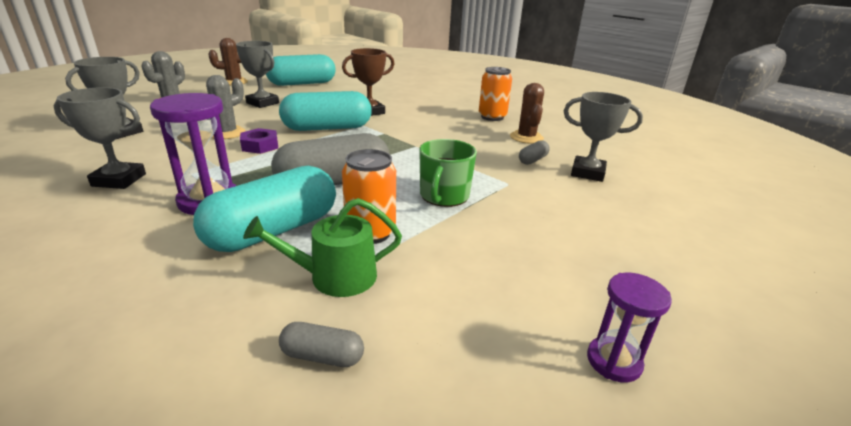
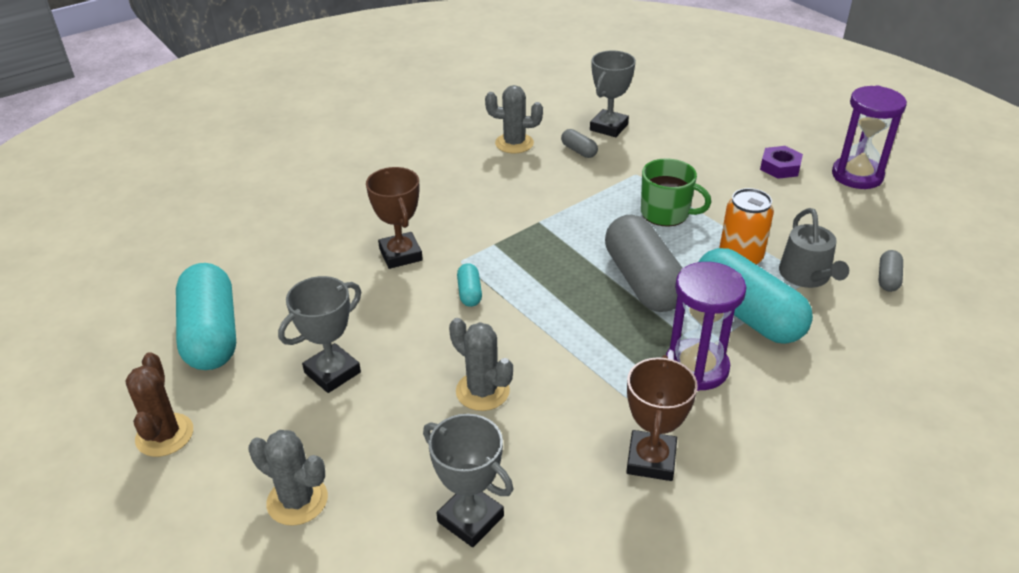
camera: 80 degrees left, 10 degrees up
grey trophy [54,87,146,189] -> brown trophy [626,355,698,481]
purple nut [240,128,278,154] -> purple nut moved to [760,146,803,179]
green watering can [243,198,402,297] -> grey watering can [779,208,849,288]
turquoise capsule [279,91,372,131] -> turquoise capsule [457,263,482,307], size x0.43
orange can [479,67,512,121] -> none
brown cactus [510,83,544,144] -> grey cactus [485,85,543,153]
purple hourglass [587,273,672,382] -> purple hourglass [832,85,907,189], size x1.68

